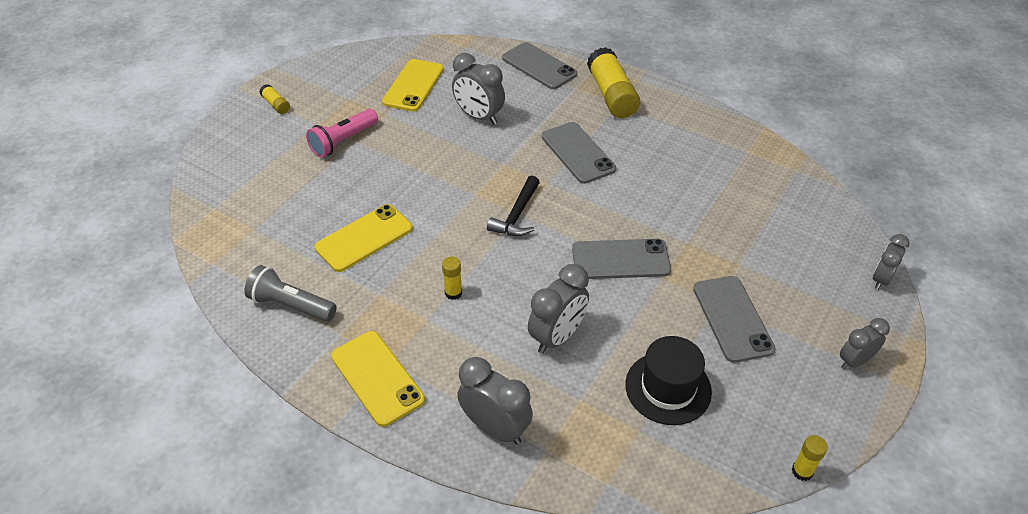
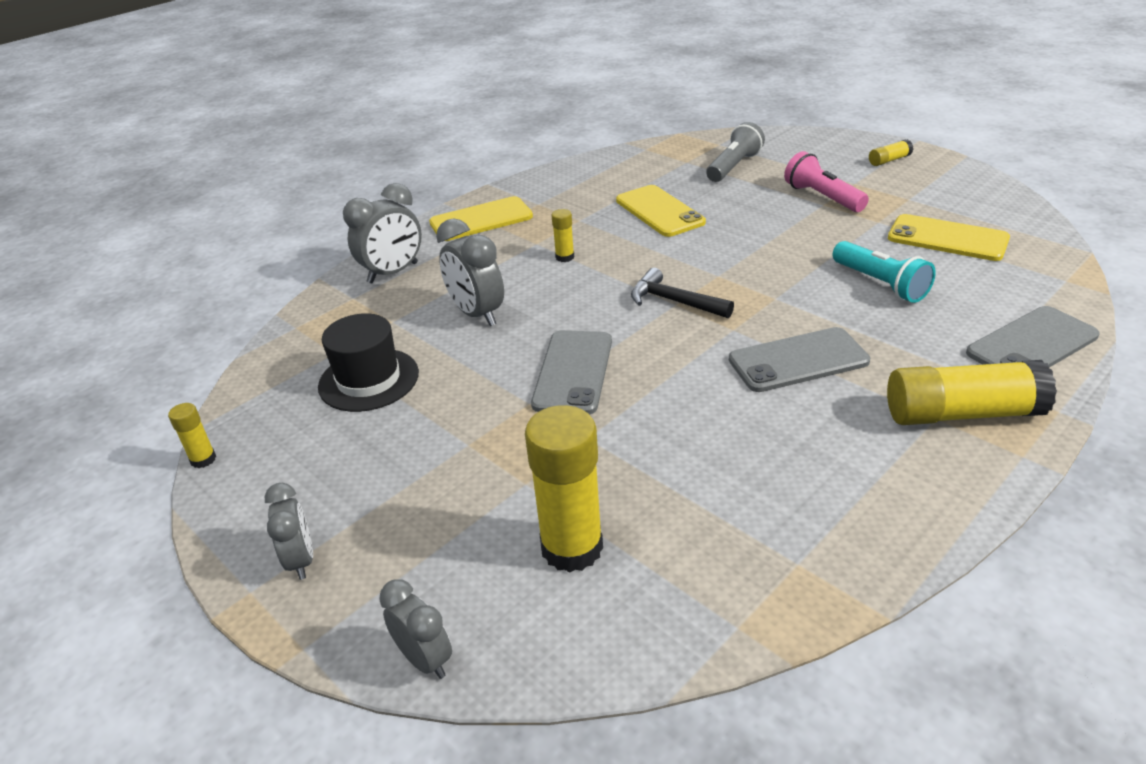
camera: 105 degrees right, 10 degrees down
grey flashlight [244,265,337,322] -> grey flashlight moved to [706,122,765,182]
grey clock [452,53,505,125] -> turquoise flashlight [833,241,936,303]
grey phone [693,276,776,363] -> none
none -> yellow glue stick [525,405,603,572]

